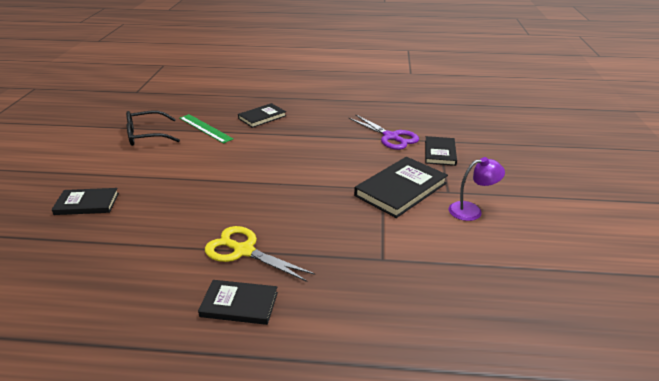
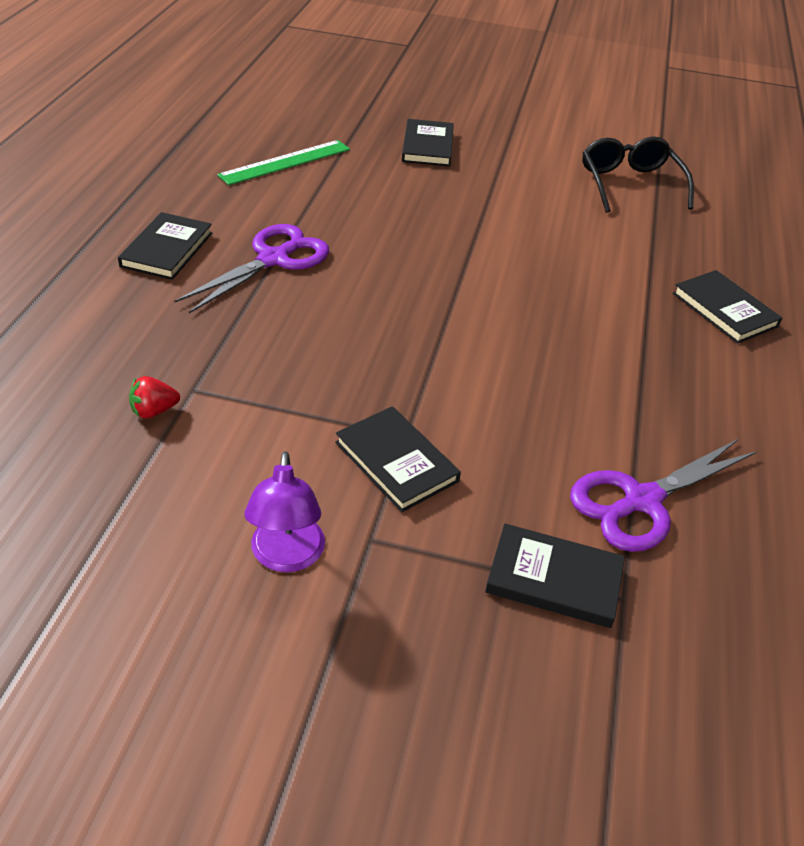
camera: 95 degrees right, 10 degrees up
green ruler [179,114,233,144] -> green ruler moved to [217,140,350,185]
yellow scissors [205,226,315,282] -> purple scissors [174,224,329,313]
black book [354,157,448,218] -> black book [335,406,461,512], size x0.62
none -> red strawberry [129,376,180,418]

